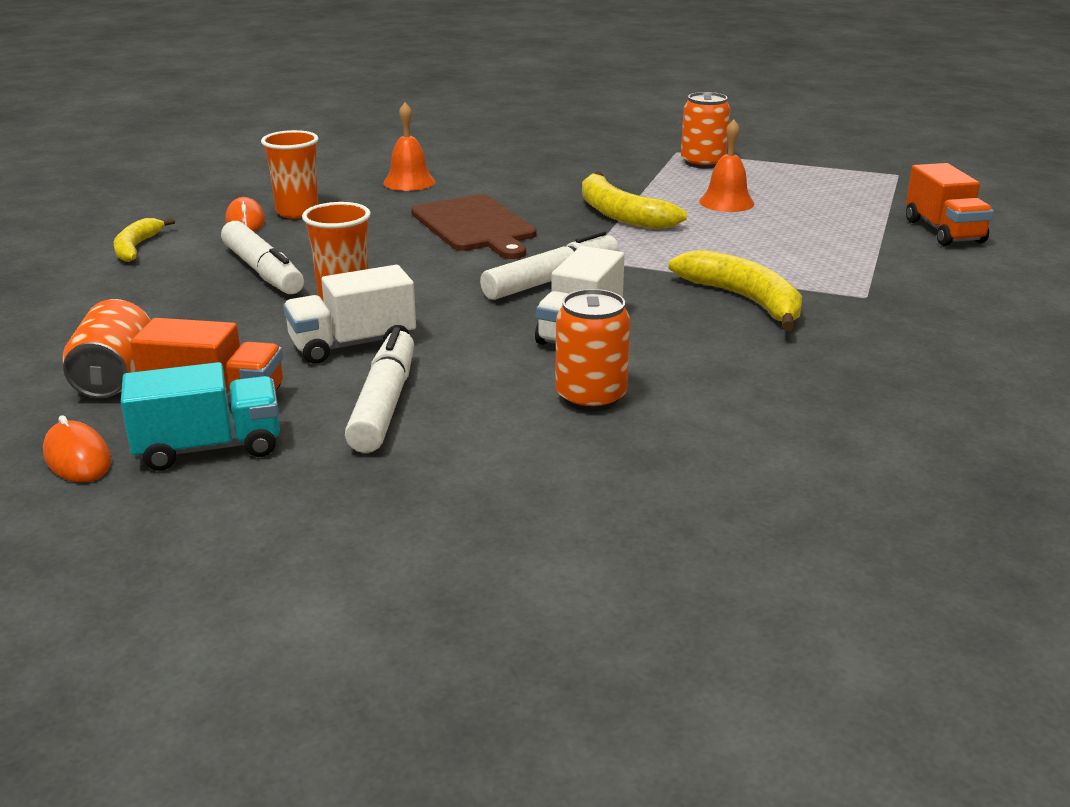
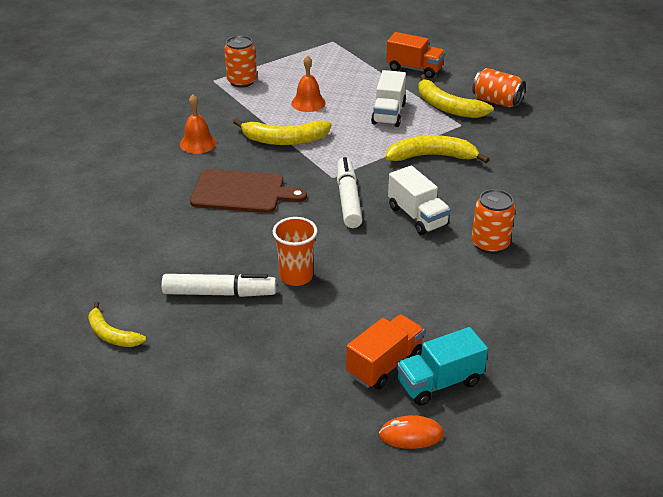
camera: 55 degrees left, 10 degrees up
orange can [62,299,151,398] -> orange can moved to [472,68,526,107]
turquoise truck [121,362,280,471] -> turquoise truck turned 135 degrees counterclockwise [397,327,488,406]
orange mouse [225,197,265,232] -> none
orange cup [261,130,319,219] -> none
white truck [283,265,416,364] -> white truck moved to [371,70,406,127]
white marker [345,327,414,453] -> none
orange bell [383,102,435,191] -> orange bell moved to [180,94,216,154]
none -> yellow banana [418,74,493,118]

